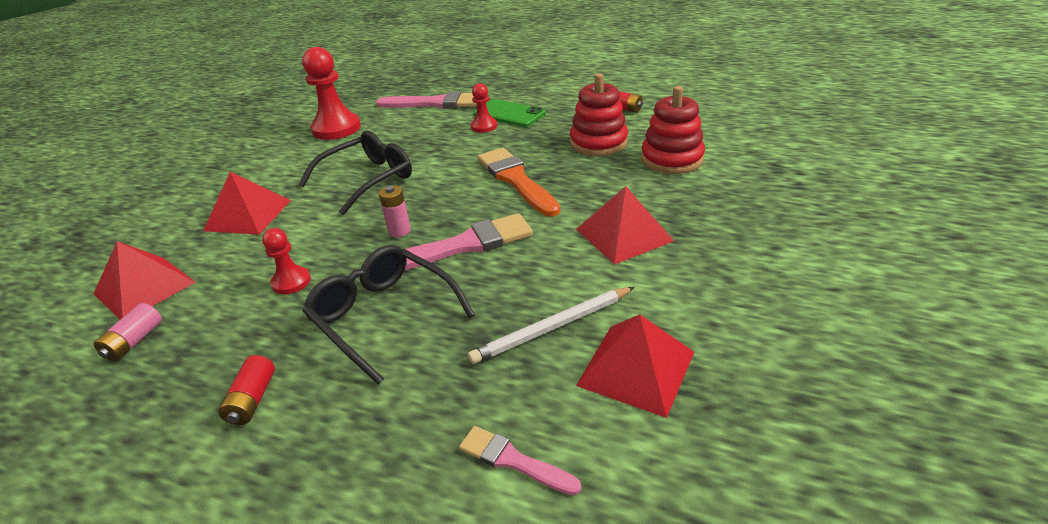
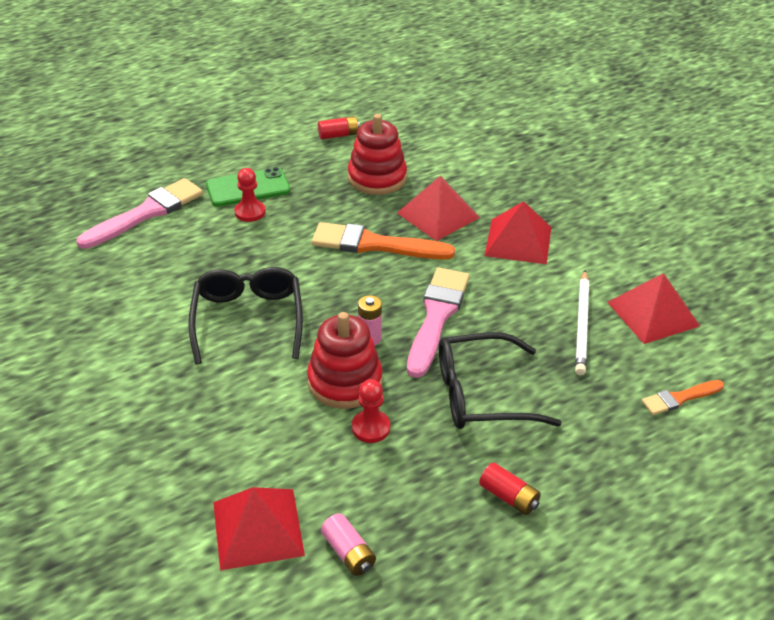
camera: 55 degrees left, 5 degrees up
red pyramid [203,172,291,235] -> red pyramid moved to [397,176,480,241]
red pawn [302,47,361,140] -> none
pink brush [459,426,581,495] -> orange brush [642,380,724,415]
red stacking toy [641,86,705,174] -> red stacking toy moved to [307,312,383,409]

